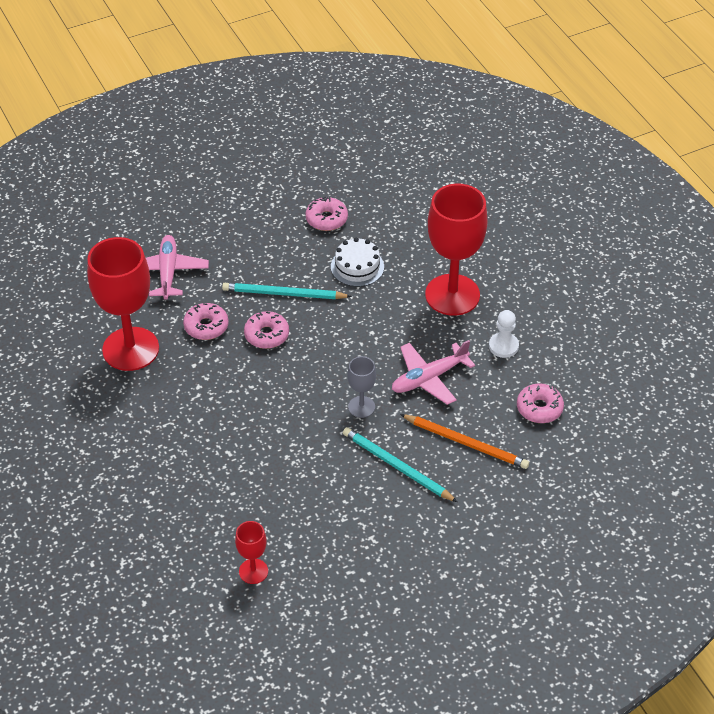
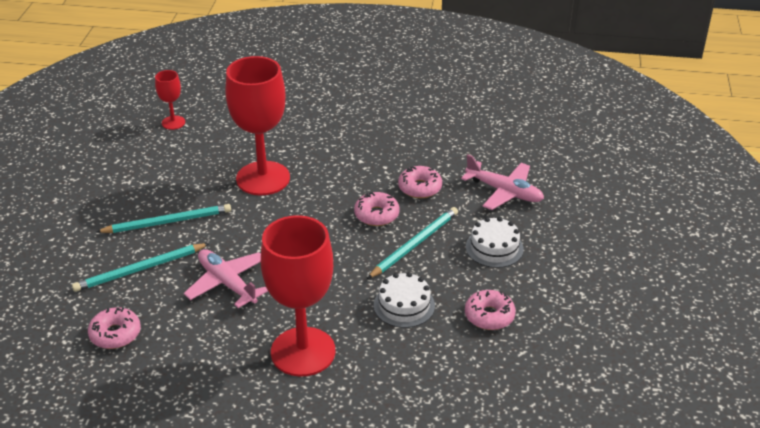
camera: 125 degrees right, 10 degrees down
red goblet [87,237,159,371] -> red goblet moved to [226,56,290,195]
grey goblet [348,356,376,418] -> none
pink plane [392,340,475,405] -> pink plane turned 45 degrees counterclockwise [184,249,268,308]
orange pencil [400,414,529,469] -> turquoise pencil [72,243,210,292]
white pawn [489,310,519,358] -> none
none -> white cake [466,217,524,268]

